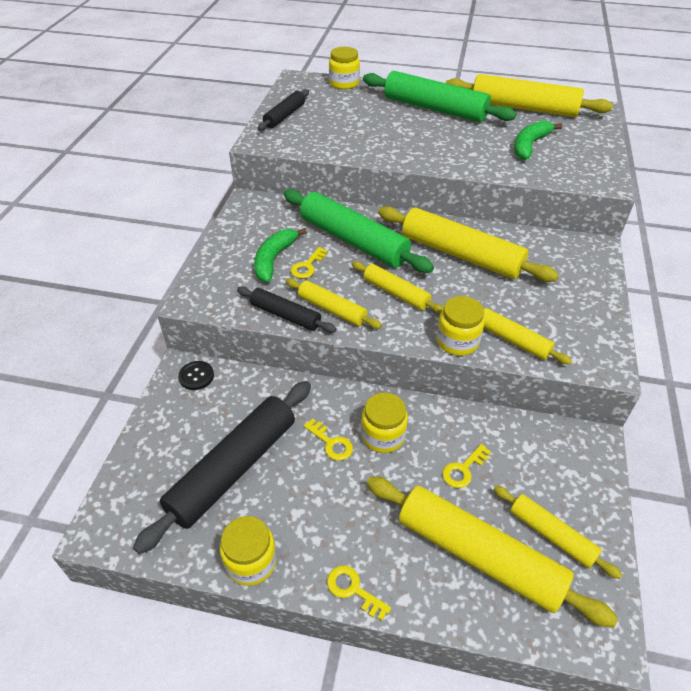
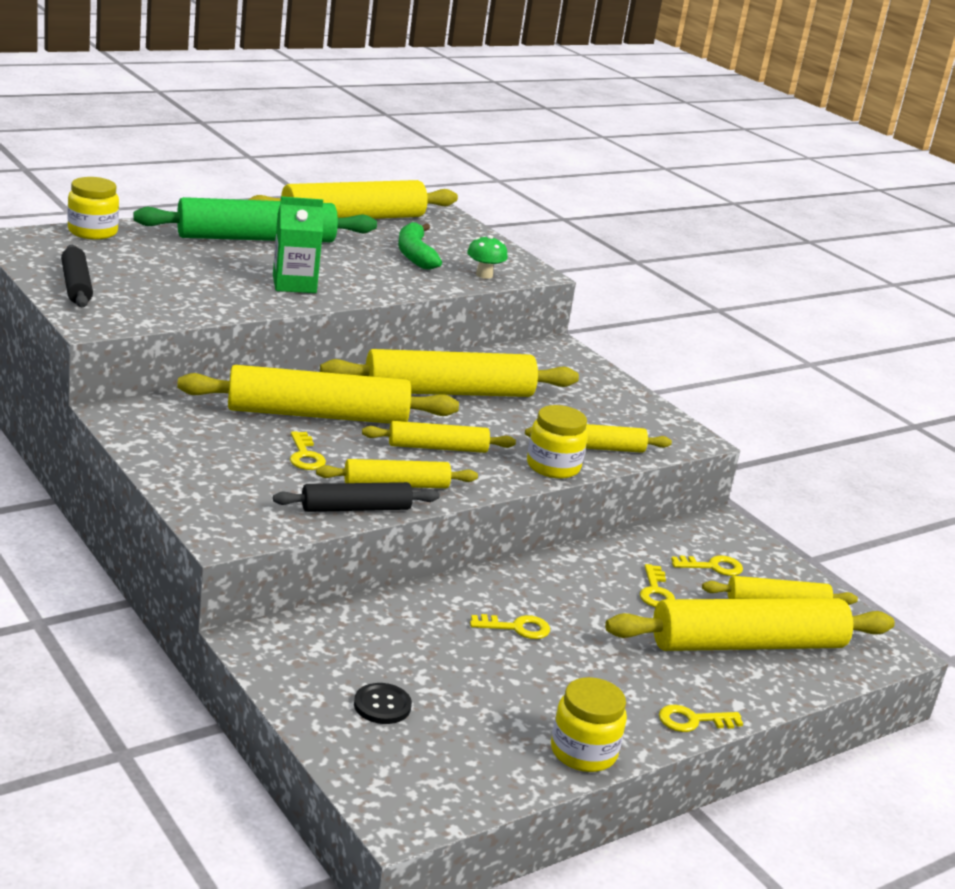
camera: 50 degrees left, 20 degrees down
black rolling pin [133,381,311,554] -> none
black button [178,361,214,390] -> black button moved to [354,683,412,724]
green banana [254,228,307,282] -> none
green rolling pin [284,189,434,273] -> yellow rolling pin [177,365,459,424]
yellow jar [361,393,408,453] -> none
none -> green carton [273,196,323,293]
none -> green mushroom [467,235,508,279]
none -> yellow key [671,556,743,576]

